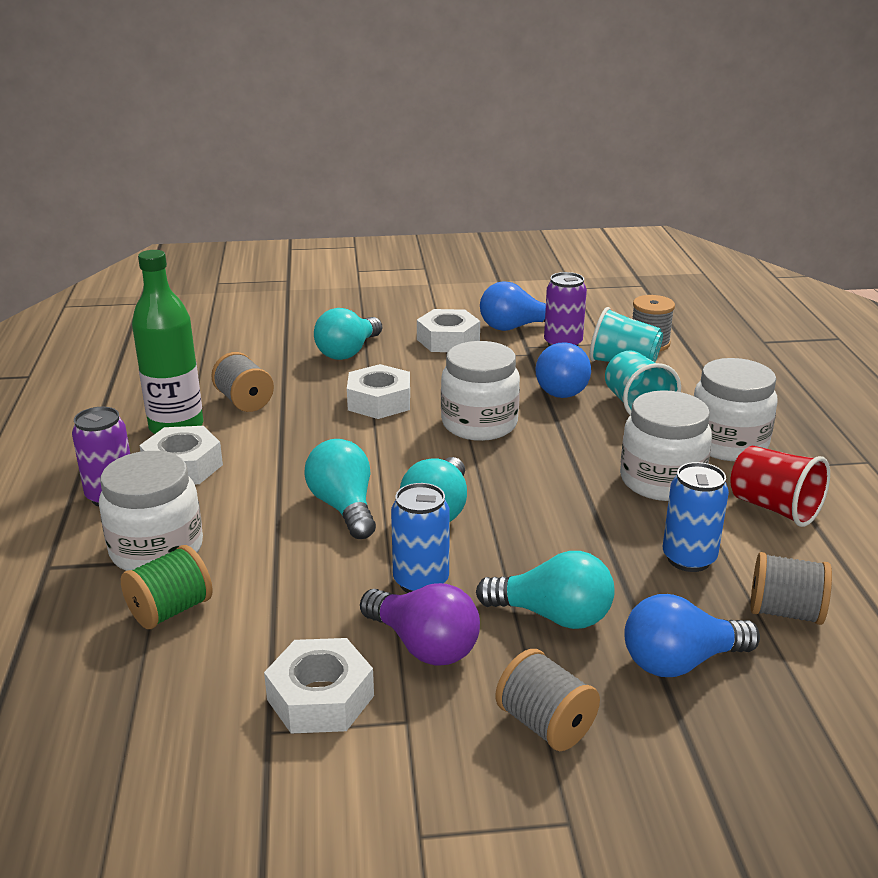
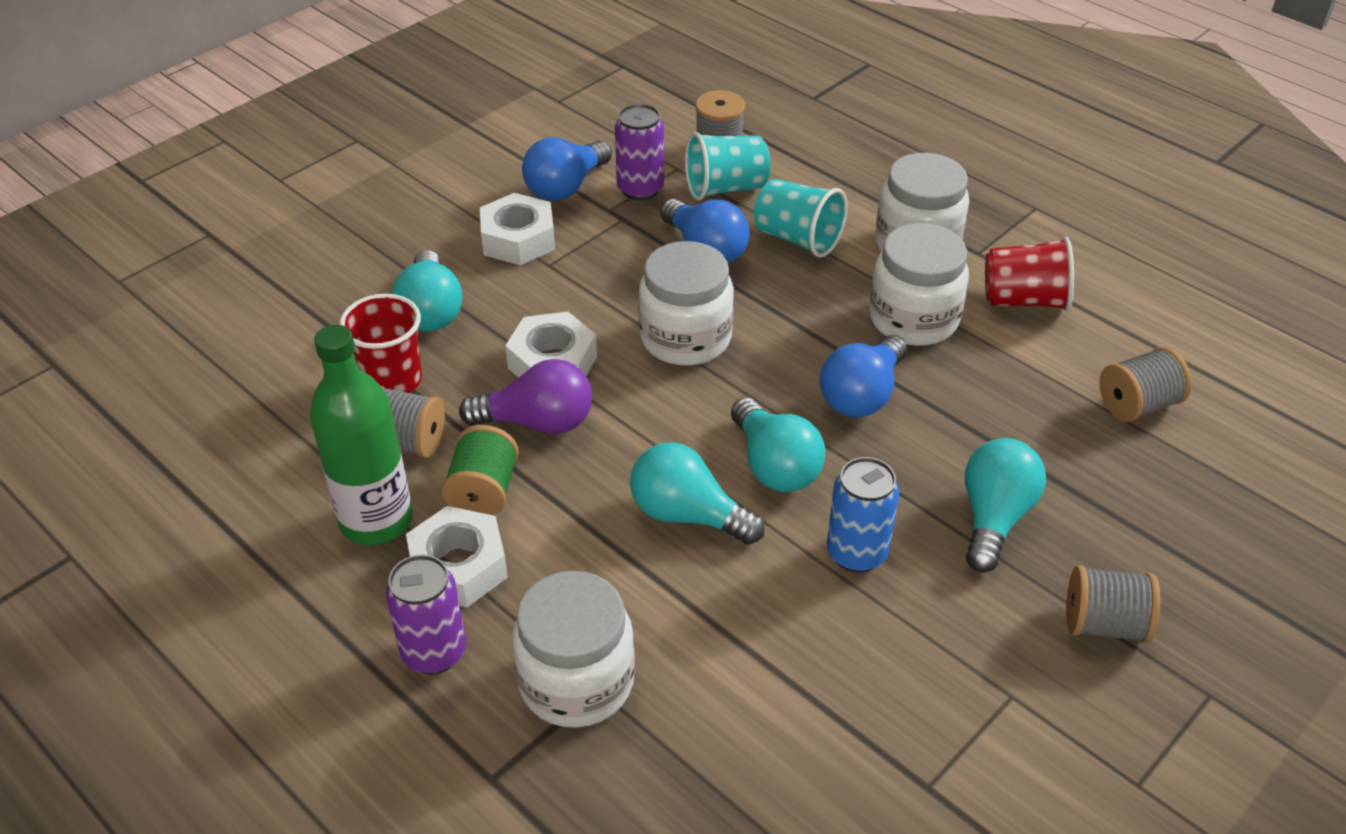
camera: 40 degrees left, 15 degrees up
green spool [121,545,213,629] -> green spool moved to [441,425,519,515]
white nut [264,638,374,733] -> none
purple light bulb [360,583,480,665] -> purple light bulb moved to [459,359,592,434]
turquoise light bulb [476,551,615,629] -> turquoise light bulb turned 45 degrees counterclockwise [965,438,1046,573]
blue light bulb [624,594,760,677] -> blue light bulb moved to [820,335,907,417]
blue can [663,462,729,572] -> none
none -> red cup [339,294,422,393]

